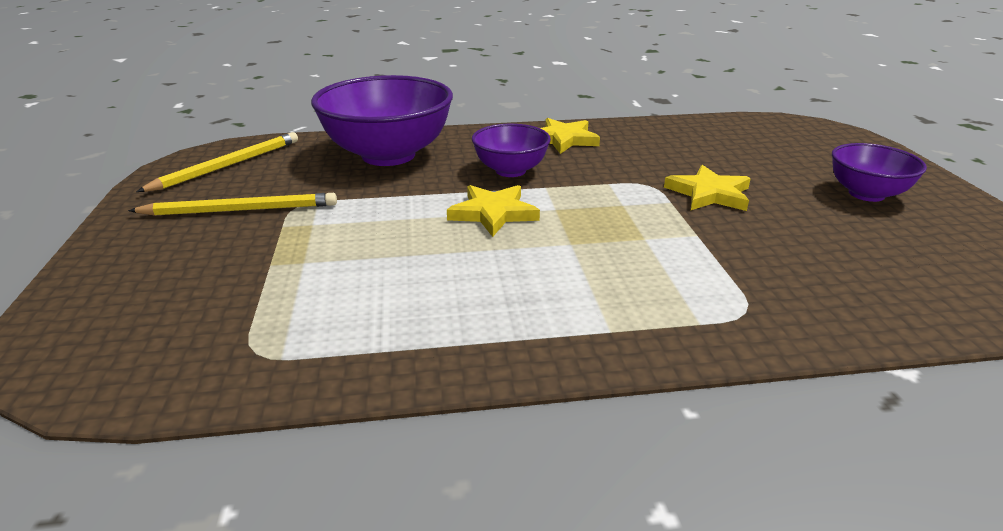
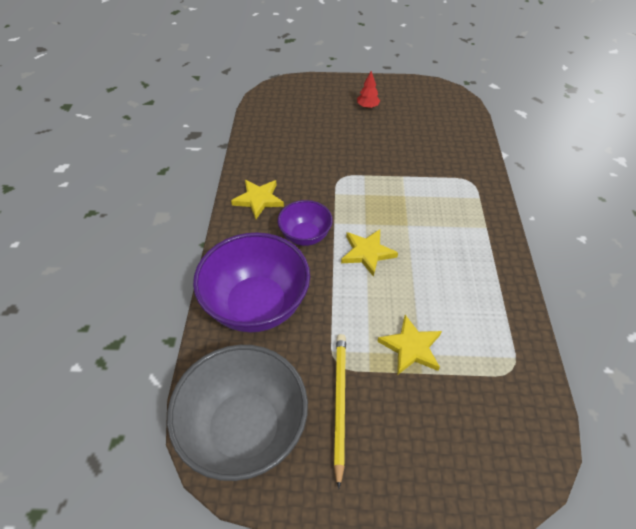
camera: 80 degrees left, 20 degrees up
yellow pencil [136,132,298,192] -> grey bowl [167,345,308,481]
yellow star [664,165,751,211] -> yellow star moved to [377,315,442,375]
purple bowl [832,143,927,202] -> red tree [357,71,380,109]

